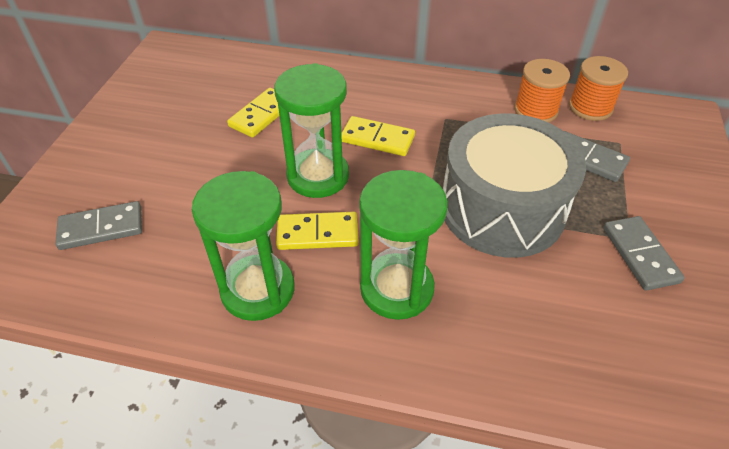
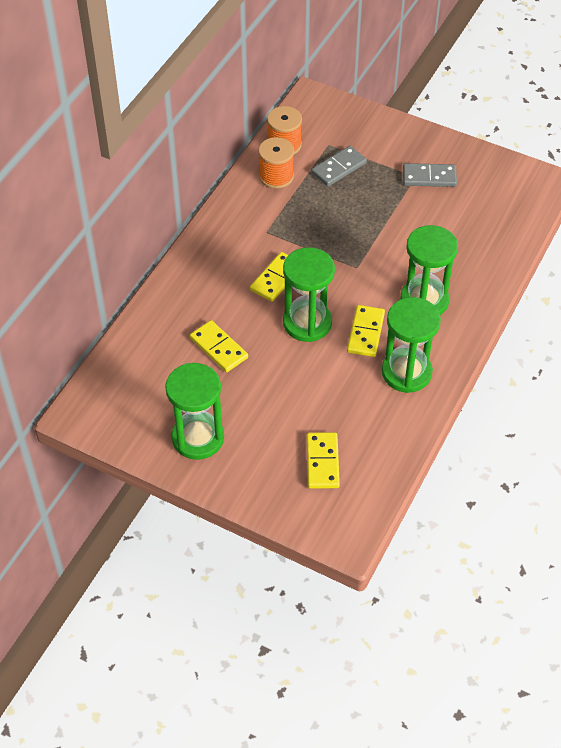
camera: 75 degrees left, 5 degrees up
grey domino [55,201,142,250] -> yellow domino [307,432,340,489]
grey drum [443,113,586,258] -> none
none -> green hourglass [165,363,224,460]

